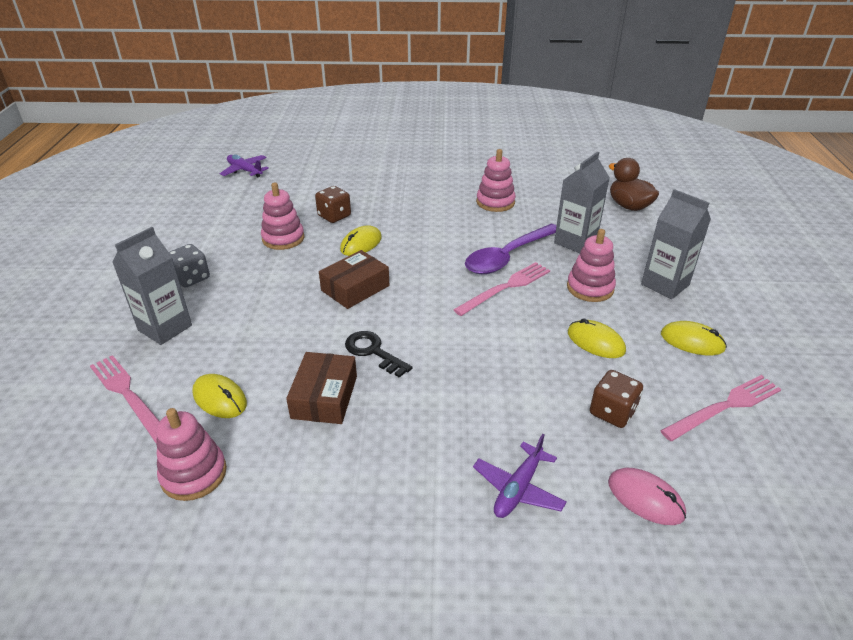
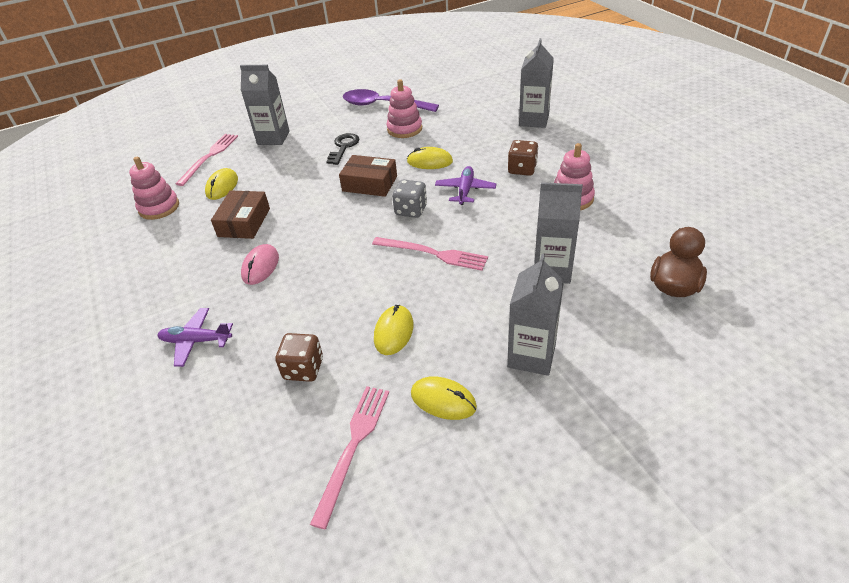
camera: 65 degrees right, 5 degrees up
grey dice [169,244,210,288] -> grey dice moved to [392,179,427,218]
purple plane [220,154,269,177] -> purple plane moved to [435,166,496,205]
brown box [286,352,357,424] -> brown box turned 60 degrees counterclockwise [211,190,270,239]
brown dice [315,186,351,223] -> brown dice moved to [508,140,538,176]
black key [345,331,412,378] -> black key moved to [326,133,359,165]
purple spoon [465,224,557,274] -> purple spoon moved to [343,89,439,112]
pink stacking toy [567,229,616,302] -> none
pink mouse [608,468,686,525] -> pink mouse moved to [241,244,279,285]
pink fork [660,375,781,441] -> pink fork turned 105 degrees counterclockwise [310,386,389,529]
yellow mouse [661,321,727,356] -> yellow mouse turned 60 degrees counterclockwise [411,376,477,420]
none -> grey carton [519,38,554,128]

